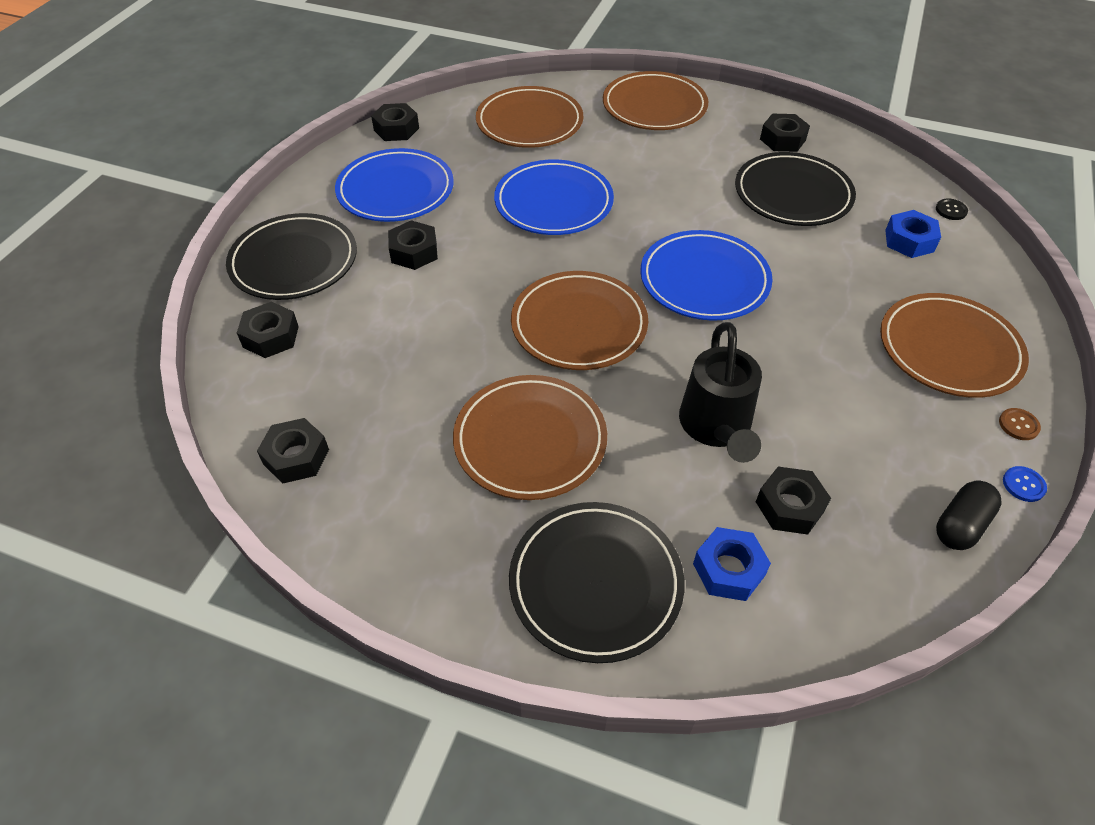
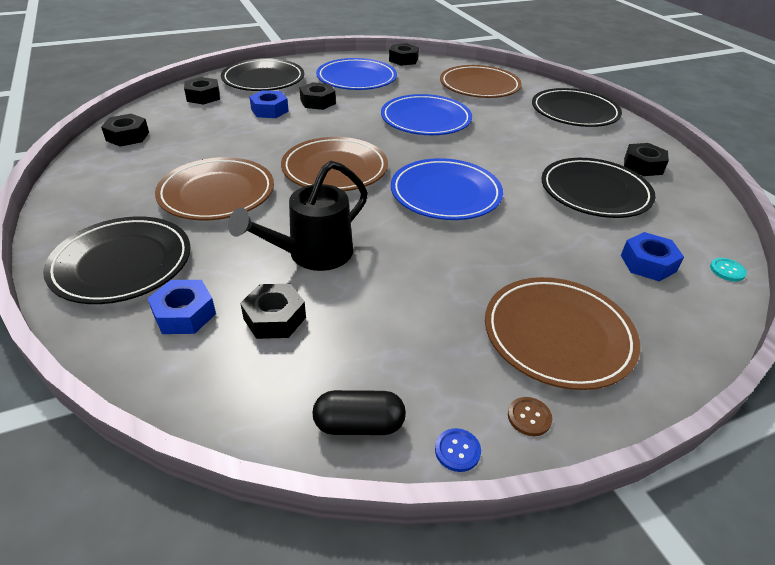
camera: 45 degrees right, 10 degrees down
brown plate [603,71,708,130] -> black plate [532,88,622,127]
black button [936,199,968,220] -> turquoise button [710,258,747,282]
none -> blue nut [249,90,289,118]

